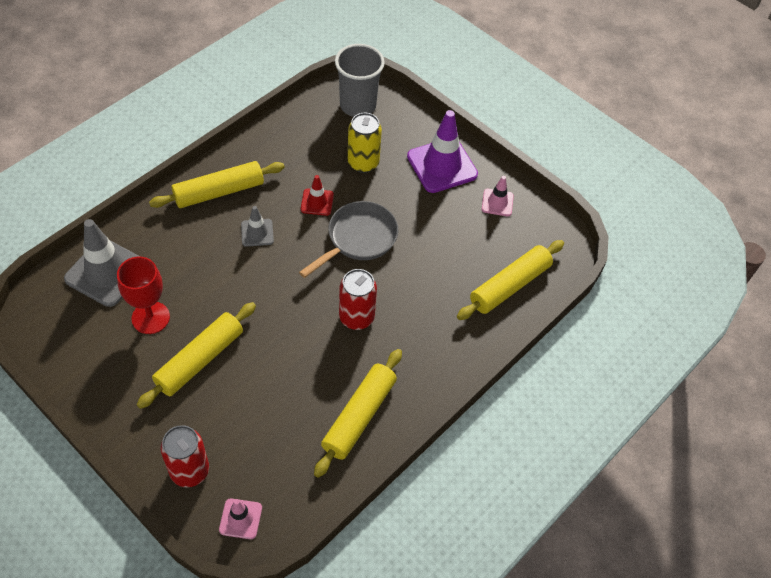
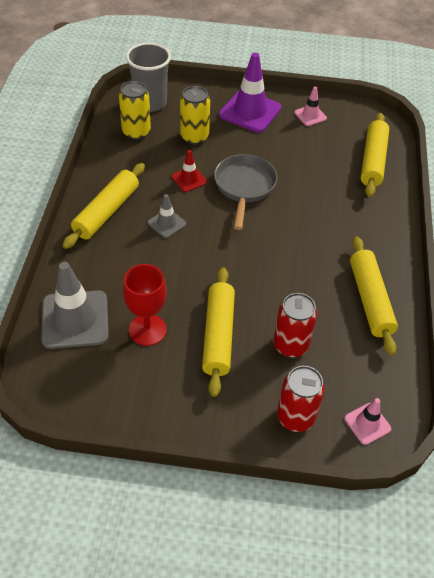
camera: 35 degrees left, 5 degrees down
red can [339,269,377,330] -> red can moved to [273,293,317,358]
none -> yellow can [119,81,151,140]

